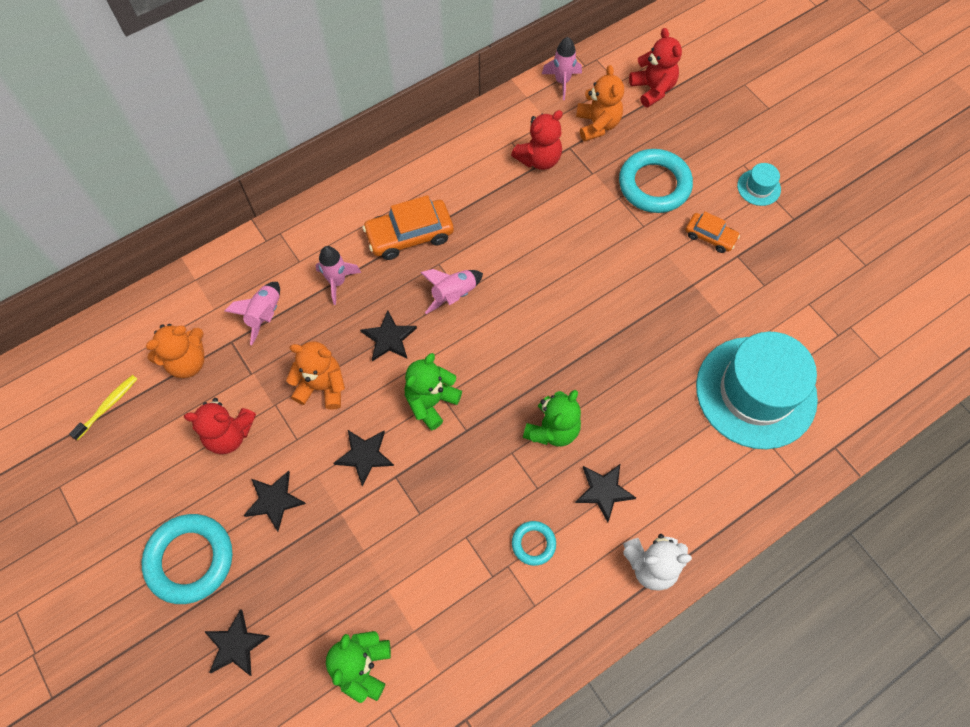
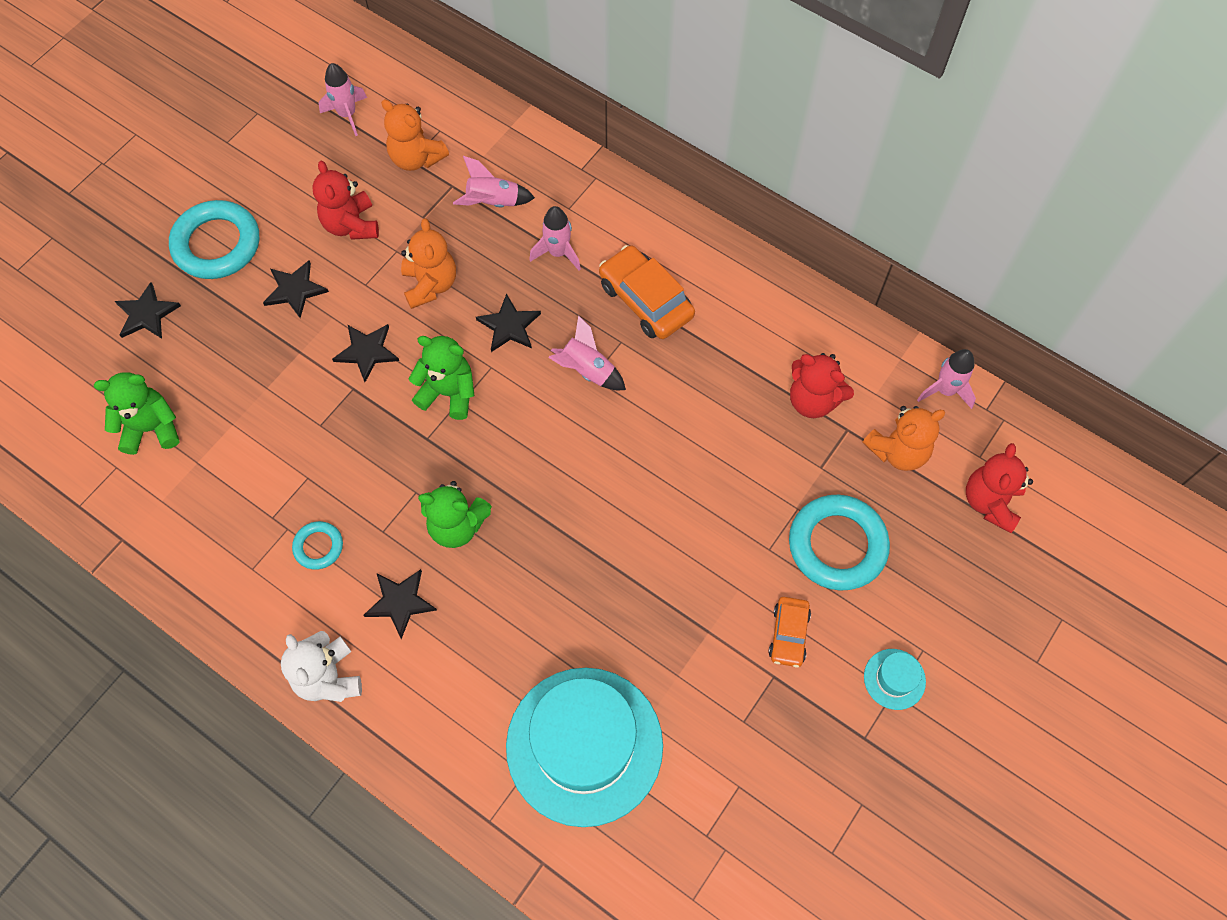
camera: 70 degrees right, 0 degrees up
yellow toothbrush [69,375,137,440] -> pink rocket [318,63,367,136]
red teddy bear [629,28,682,108] -> red teddy bear turned 150 degrees clockwise [966,443,1033,533]

